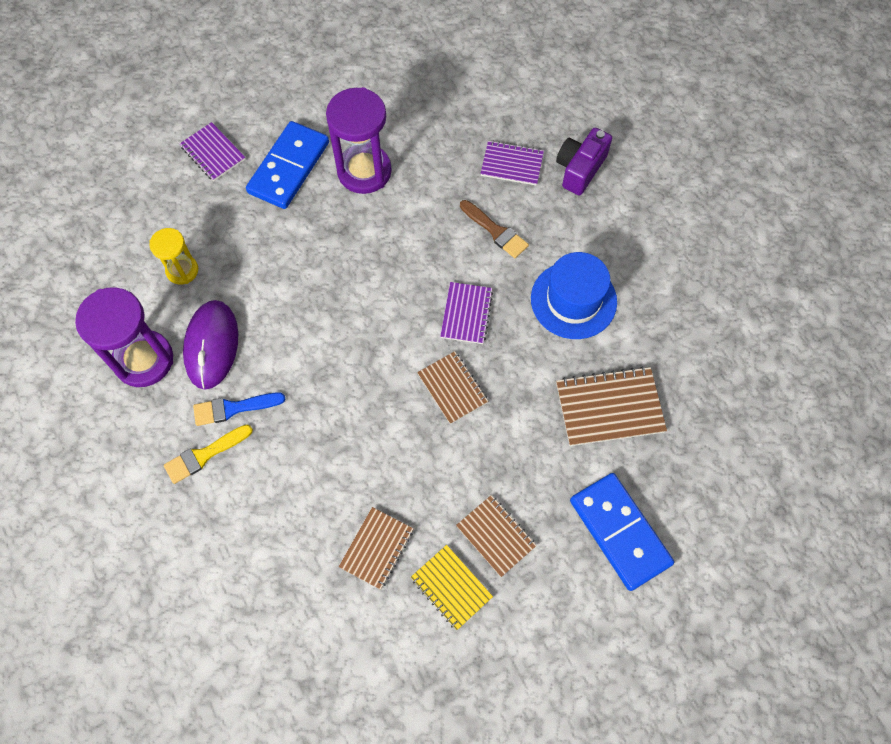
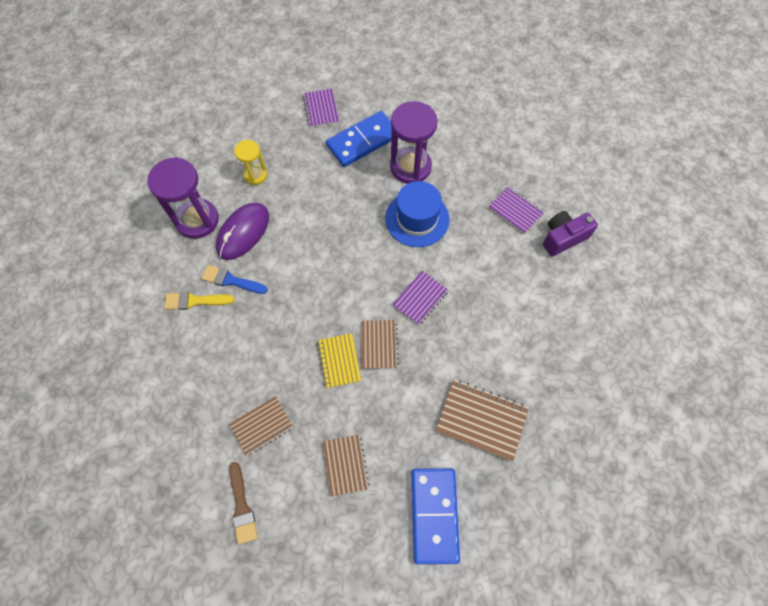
camera: 30 degrees right, 0 degrees up
yellow notebook [411,545,493,630] -> yellow notebook moved to [317,333,361,388]
brown brush [460,200,529,258] -> brown brush moved to [229,462,258,544]
blue hat [531,252,617,339] -> blue hat moved to [385,181,450,247]

